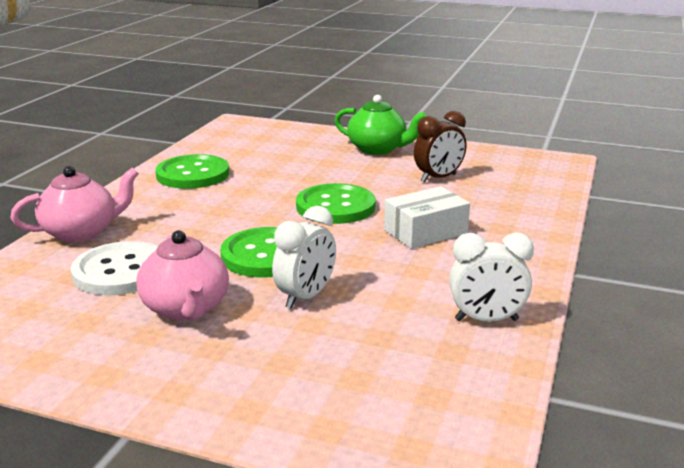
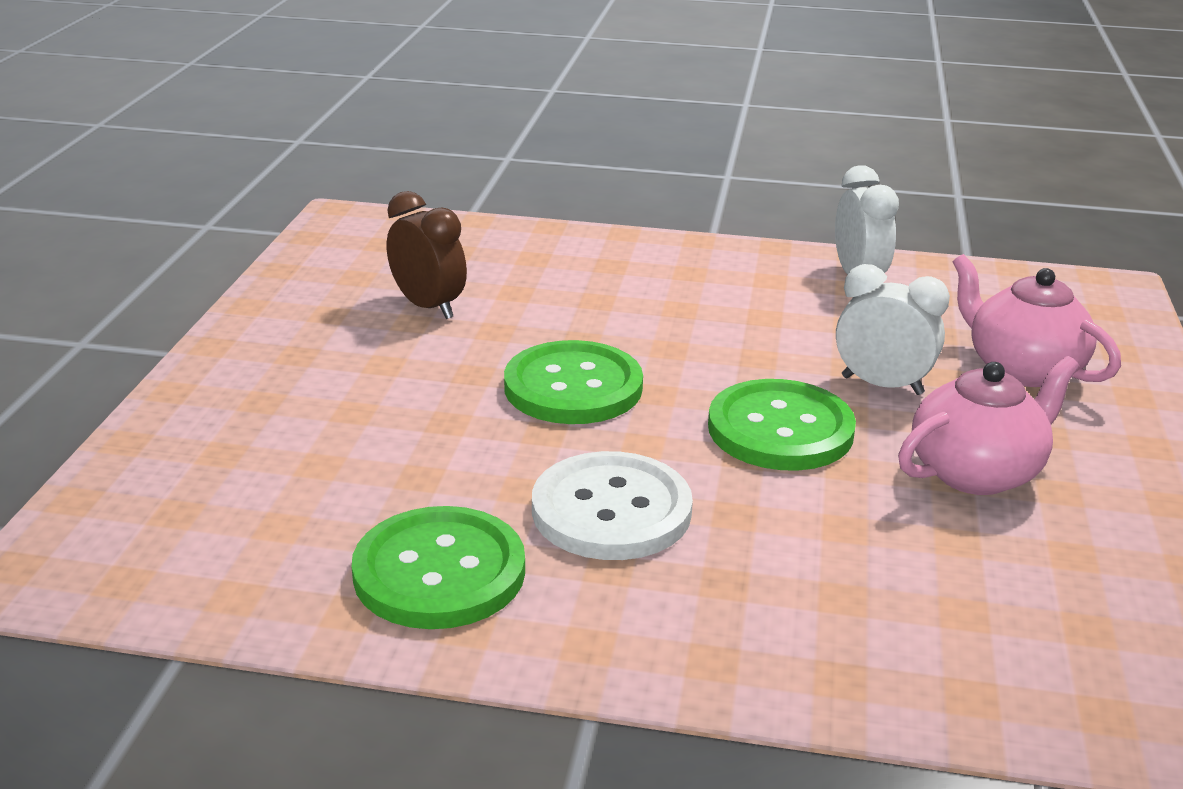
camera: 100 degrees left, 5 degrees up
pink teapot [10,166,139,242] -> pink teapot moved to [952,254,1121,387]
white button [71,241,158,295] -> white button moved to [532,451,693,560]
green teapot [335,95,427,155] -> none
white box [384,186,470,249] -> none

